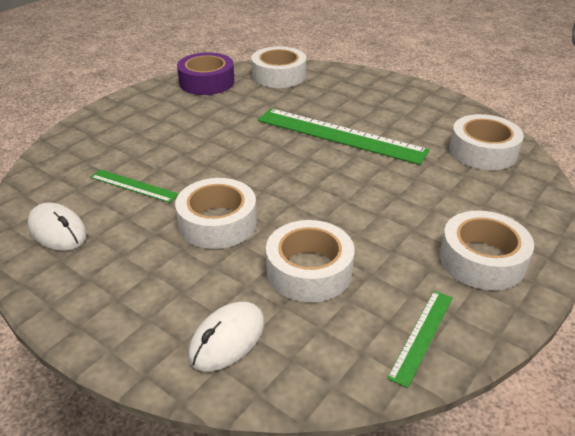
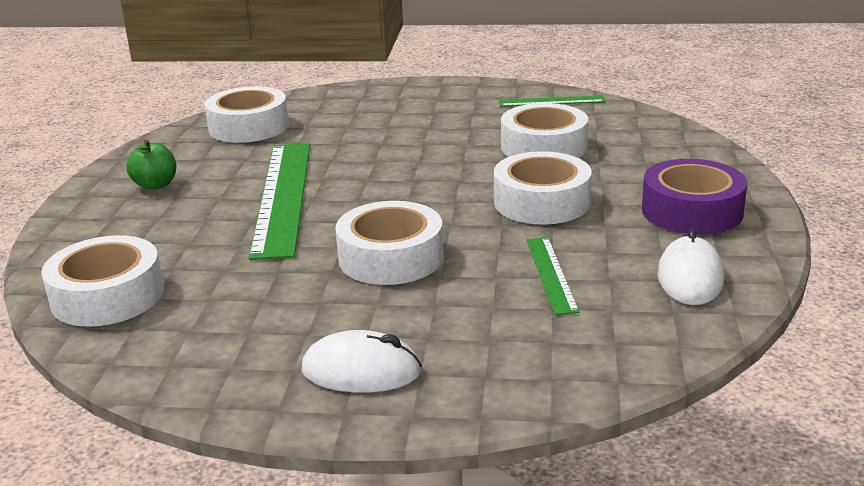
camera: 120 degrees left, 10 degrees down
purple tape [177,52,235,95] -> purple tape moved to [642,159,747,235]
white mouse [188,302,264,372] -> white mouse moved to [302,330,422,393]
white tape [439,211,534,290] -> white tape moved to [335,201,443,285]
none -> green apple [126,140,176,190]

